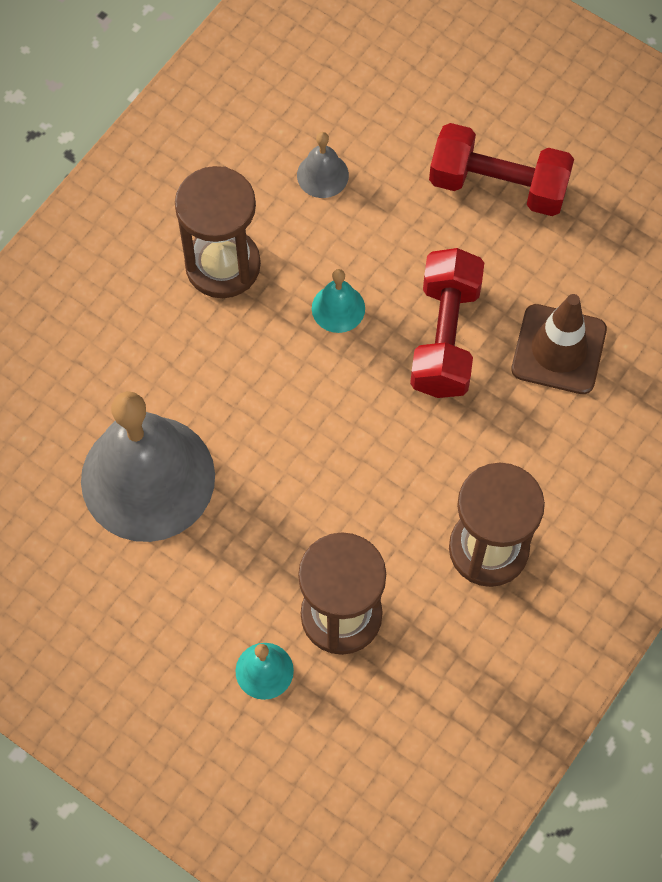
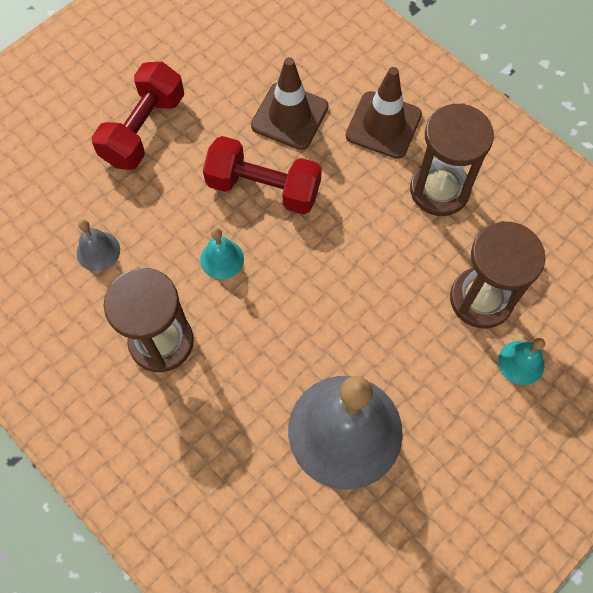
camera: 80 degrees left, 0 degrees up
none -> brown traffic cone [346,67,422,159]

